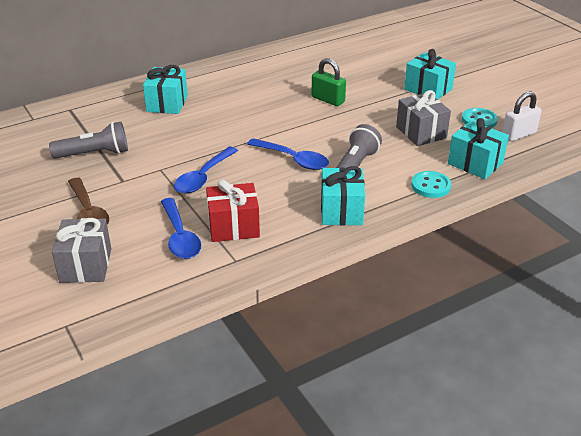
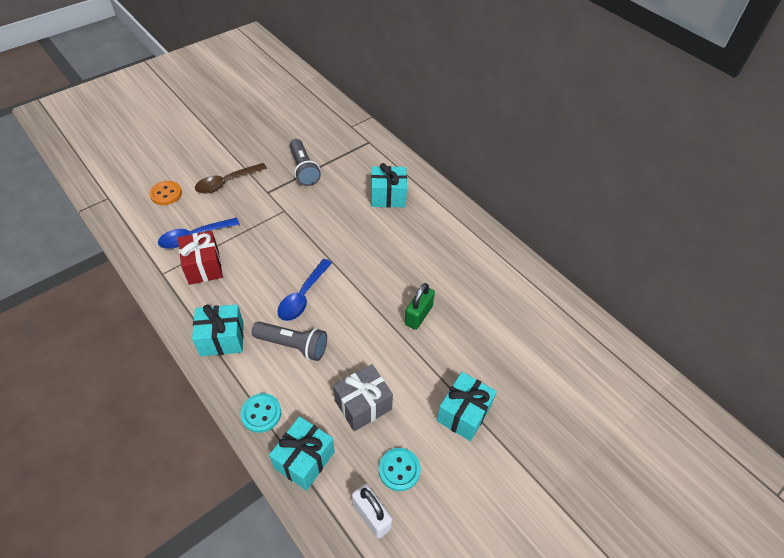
camera: 80 degrees right, 15 degrees up
grey gift [52,218,111,283] -> orange button [149,181,182,205]
blue spoon [174,147,238,194] -> none

